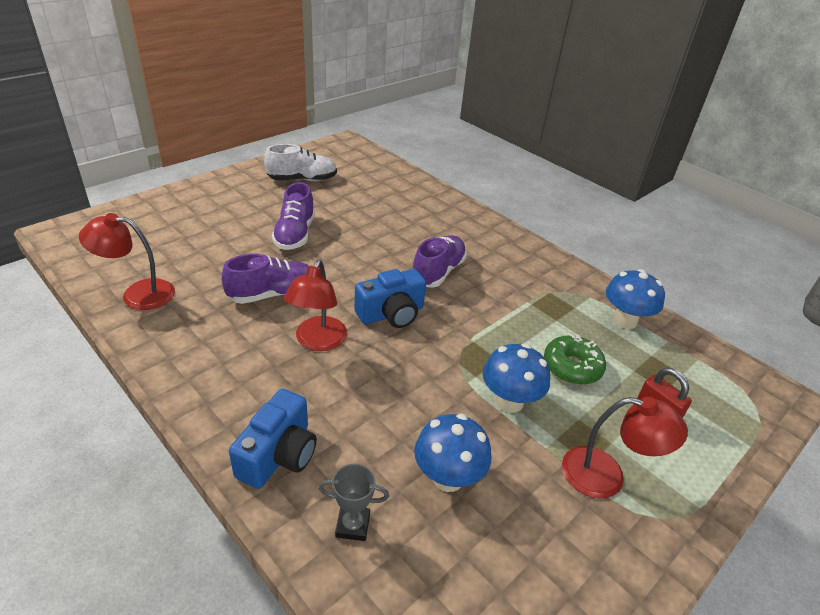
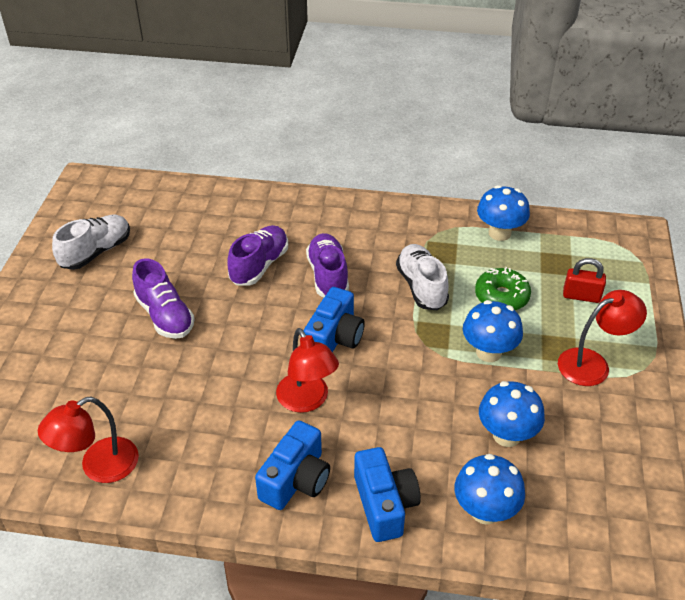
camera: 35 degrees left, 5 degrees up
purple shoe [222,254,309,304] -> purple shoe moved to [227,225,288,286]
grey trophy [318,464,389,541] -> blue mushroom [454,454,525,525]
none -> blue camera [255,420,330,510]
none -> white shoe [396,244,449,310]

